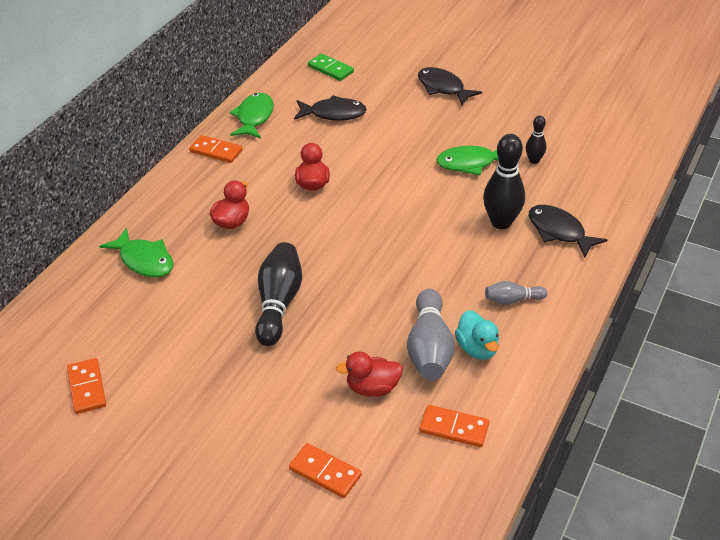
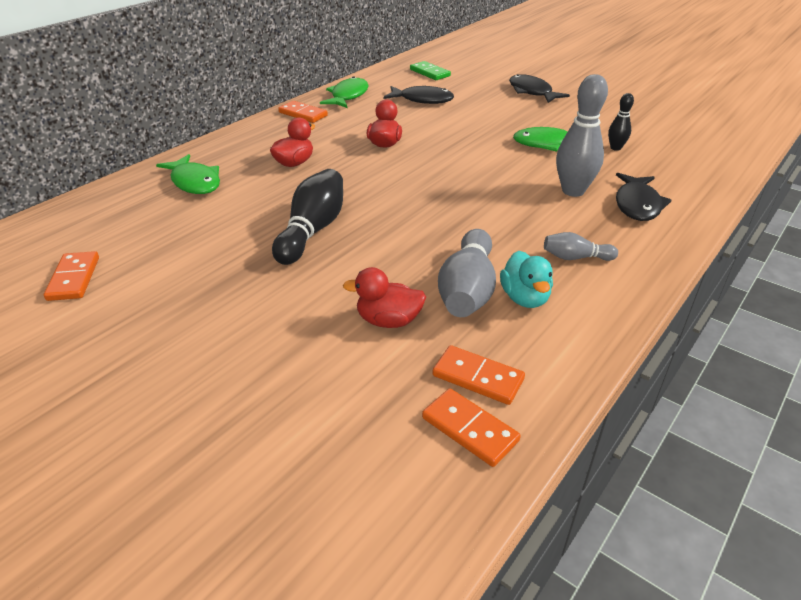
camera: 10 degrees right, 5 degrees down
orange domino [289,443,362,498] -> orange domino moved to [422,388,521,467]
black bowling pin [483,134,525,229] -> grey bowling pin [556,74,608,197]
black fish [529,205,607,257] -> black fish turned 135 degrees counterclockwise [616,173,672,221]

